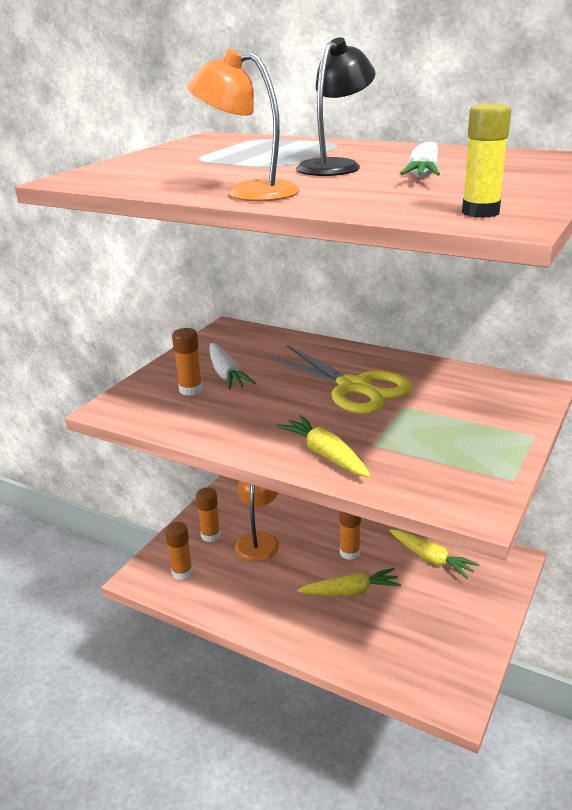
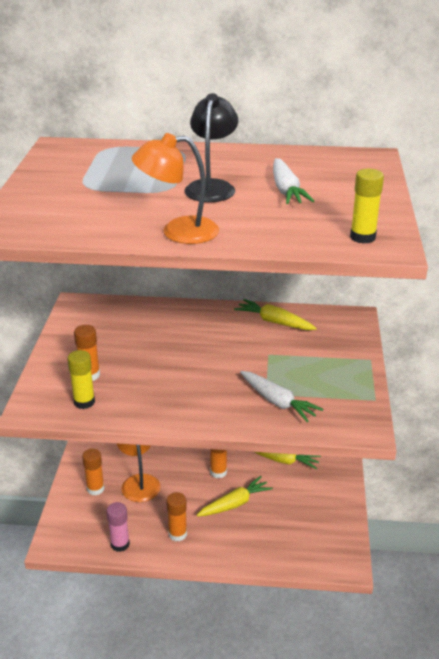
camera: 25 degrees left, 5 degrees up
orange glue stick [165,522,193,580] -> orange glue stick moved to [166,492,187,541]
white carrot [209,343,255,390] -> white carrot moved to [240,371,323,422]
yellow scissors [267,345,413,414] -> none
yellow carrot [277,415,371,477] -> yellow carrot moved to [234,299,317,330]
none -> yellow glue stick [67,350,95,409]
none -> pink glue stick [107,502,130,552]

